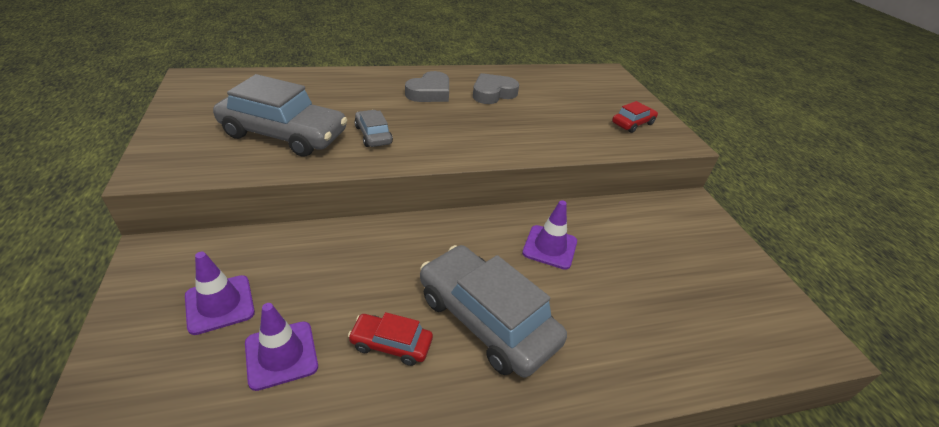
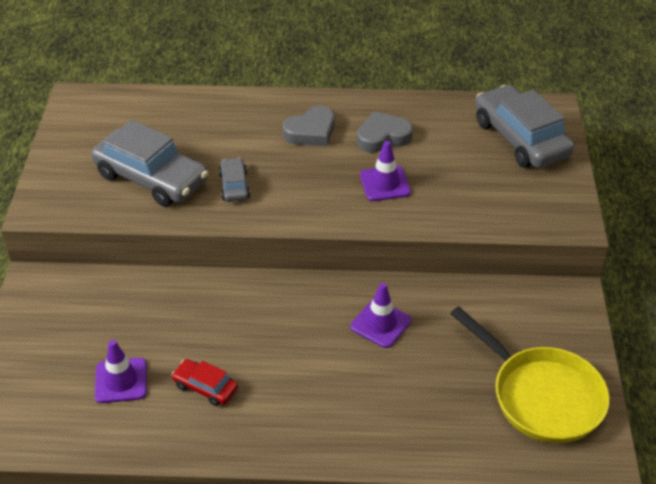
camera: 20 degrees right, 5 degrees up
purple traffic cone [185,252,255,335] -> purple traffic cone moved to [360,141,411,201]
grey car [420,245,567,377] -> grey car moved to [475,85,574,168]
red car [612,101,658,133] -> none
none -> yellow pan [450,306,610,443]

